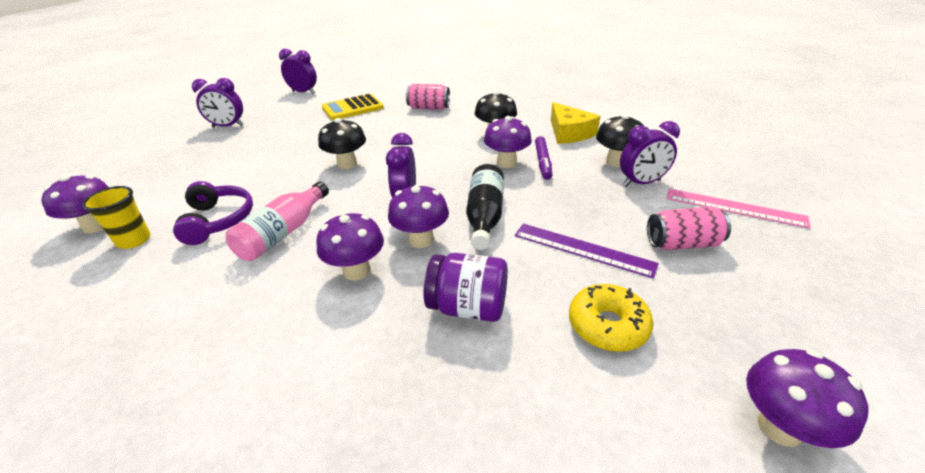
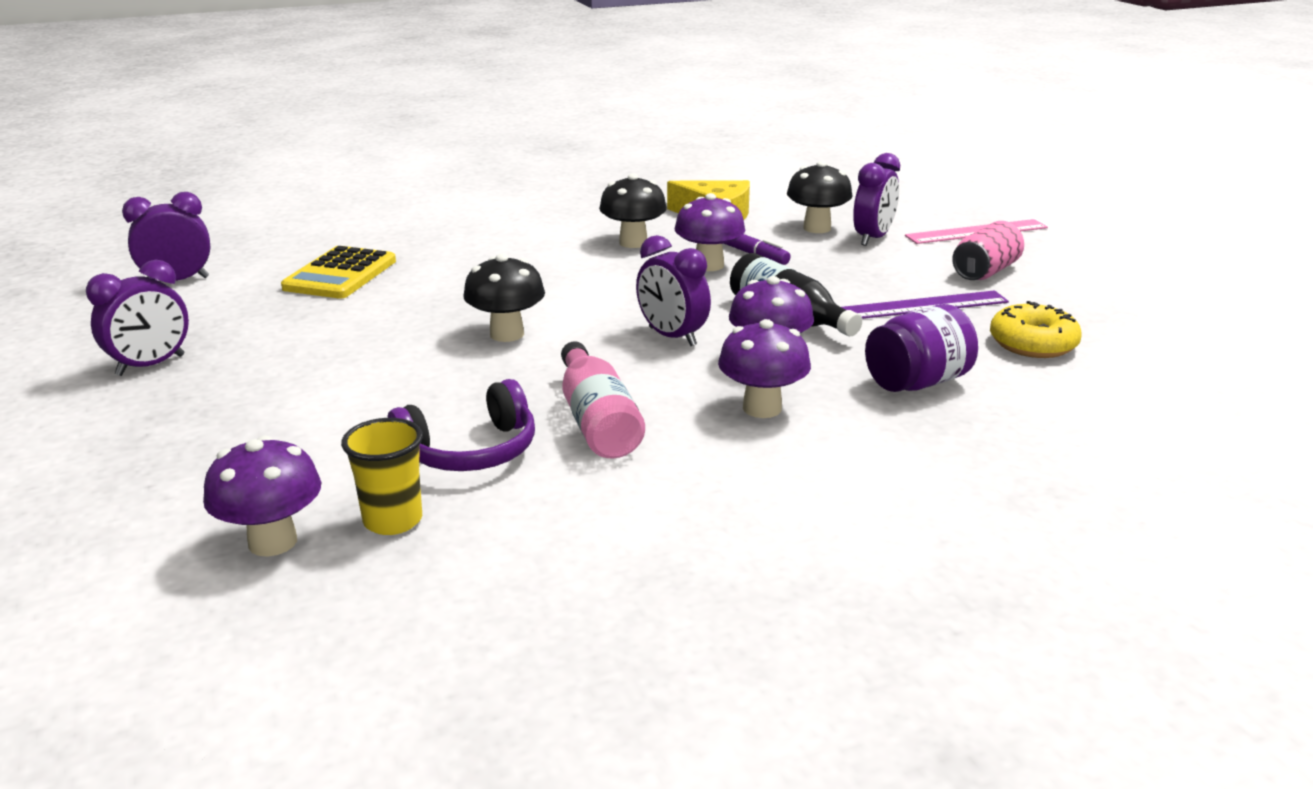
camera: 45 degrees left, 10 degrees down
purple headphones [173,181,253,245] -> purple headphones turned 120 degrees clockwise [387,379,535,471]
pink can [406,84,450,110] -> none
purple mushroom [746,349,868,448] -> none

